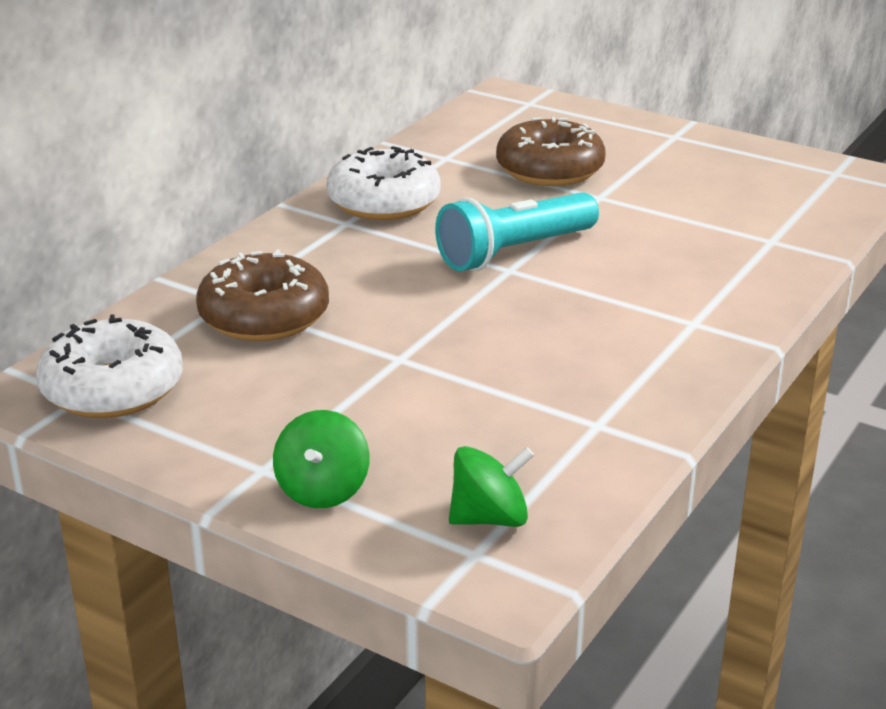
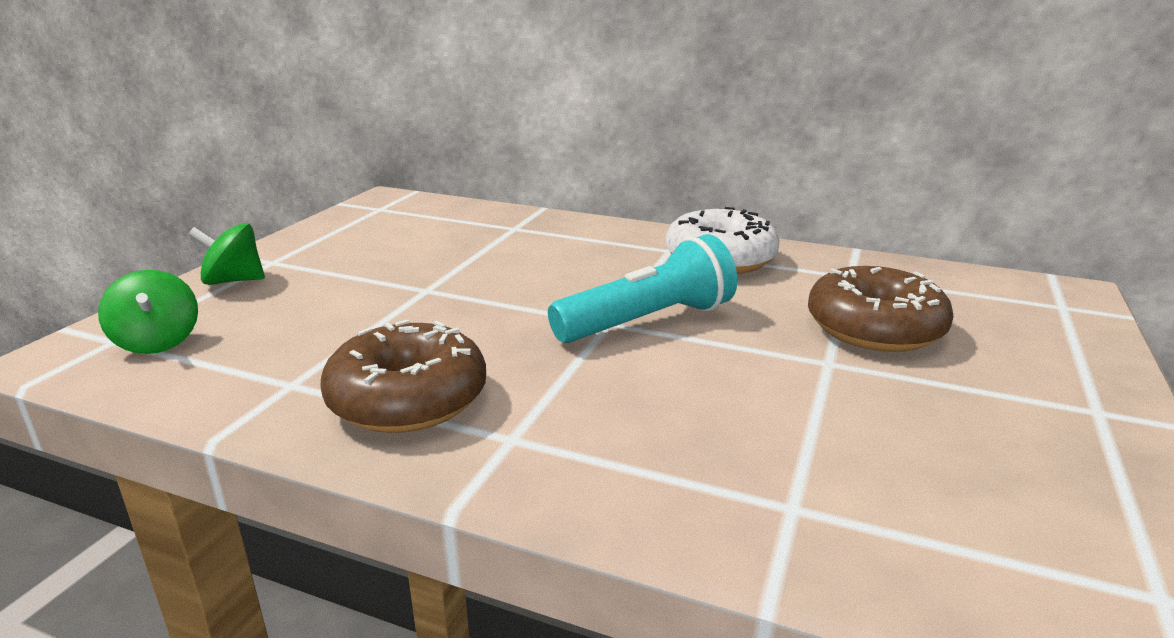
camera: 80 degrees right, 5 degrees down
white donut [36,314,183,418] -> none
brown donut [196,249,329,341] -> brown donut moved to [320,319,486,433]
turquoise flashlight [435,192,599,271] -> turquoise flashlight turned 105 degrees clockwise [548,234,737,343]

